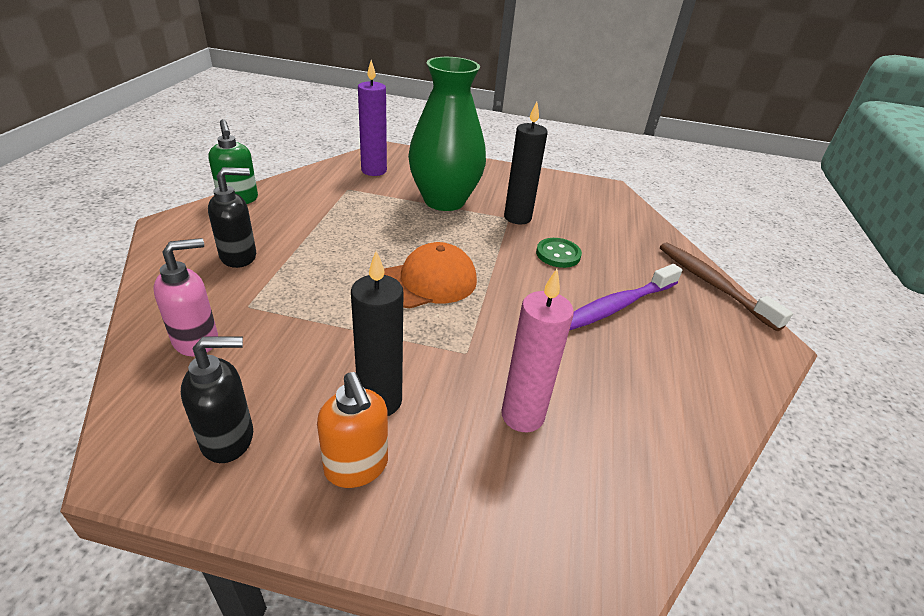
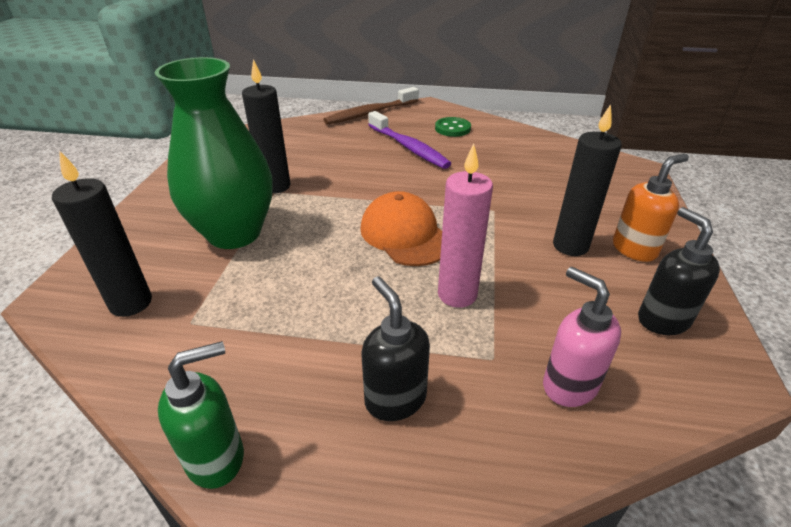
camera: 90 degrees left, 0 degrees up
purple candle [358,60,387,176] -> black candle [52,150,152,317]
pink candle [501,269,574,432] -> pink candle moved to [438,144,493,308]
green button [536,238,582,268] -> green button moved to [435,117,471,137]

